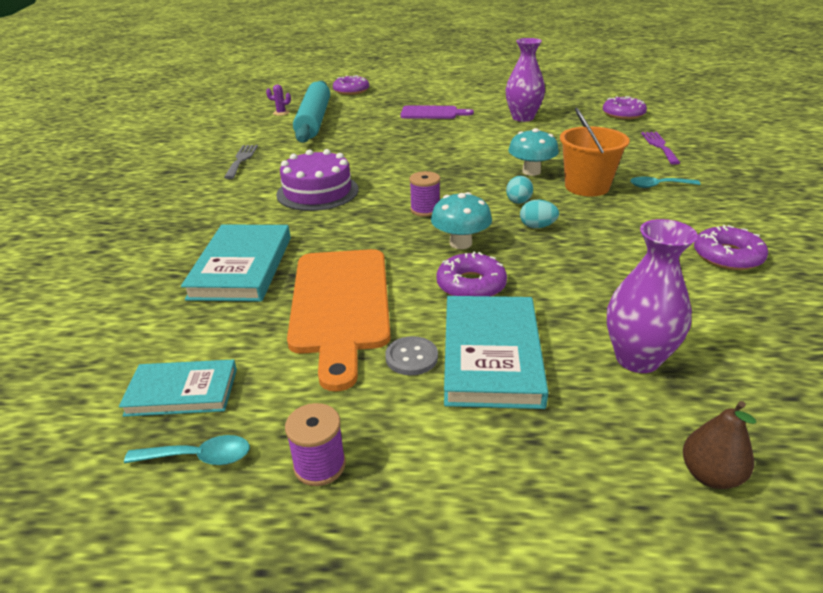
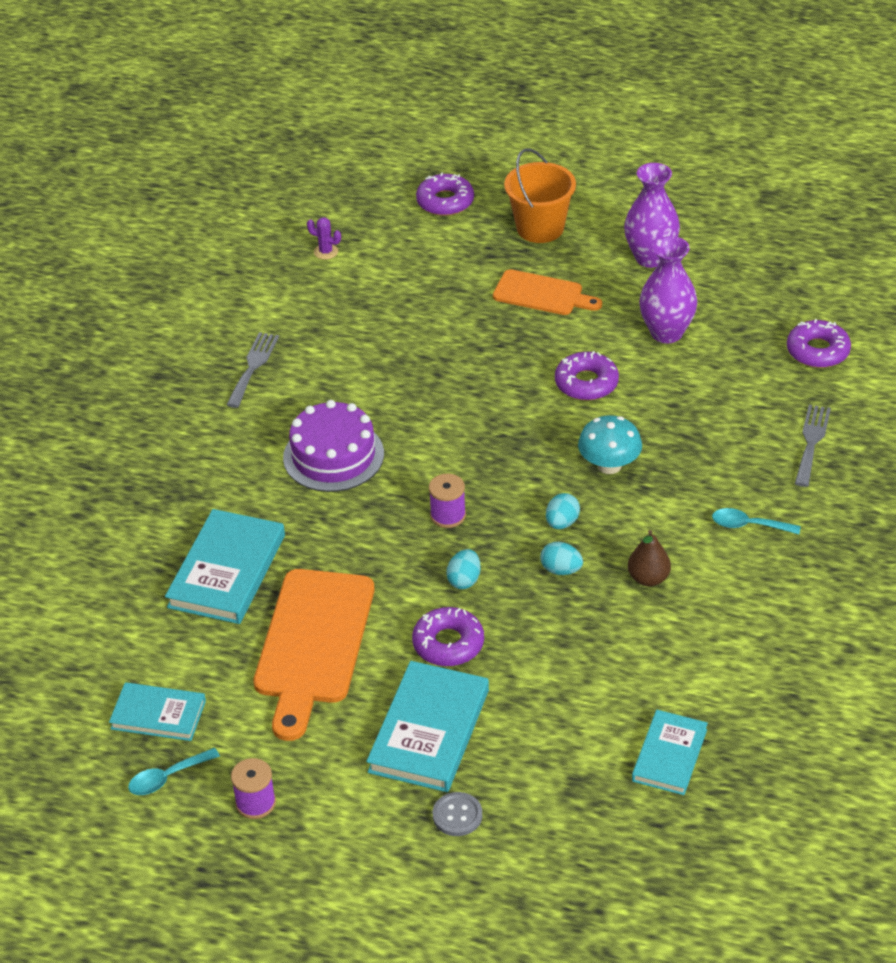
camera: 15 degrees right, 10 degrees up
turquoise spoon [124,435,250,465] -> turquoise spoon turned 135 degrees clockwise [128,748,220,795]
turquoise rolling pin [293,81,330,143] -> none
grey button [385,336,438,375] -> grey button moved to [433,792,482,836]
purple cutting board [400,105,474,119] -> orange cutting board [493,269,602,315]
turquoise mushroom [431,192,492,249] -> turquoise egg [446,549,481,589]
orange bucket [560,107,630,197] -> orange bucket moved to [504,148,576,243]
purple vase [607,219,698,373] -> purple vase moved to [624,163,680,268]
purple fork [641,132,680,165] -> grey fork [795,405,831,487]
brown pear [683,401,756,489] -> brown pear moved to [628,530,671,586]
purple donut [694,225,768,270] -> purple donut moved to [555,351,619,400]
none -> turquoise book [632,710,708,795]

